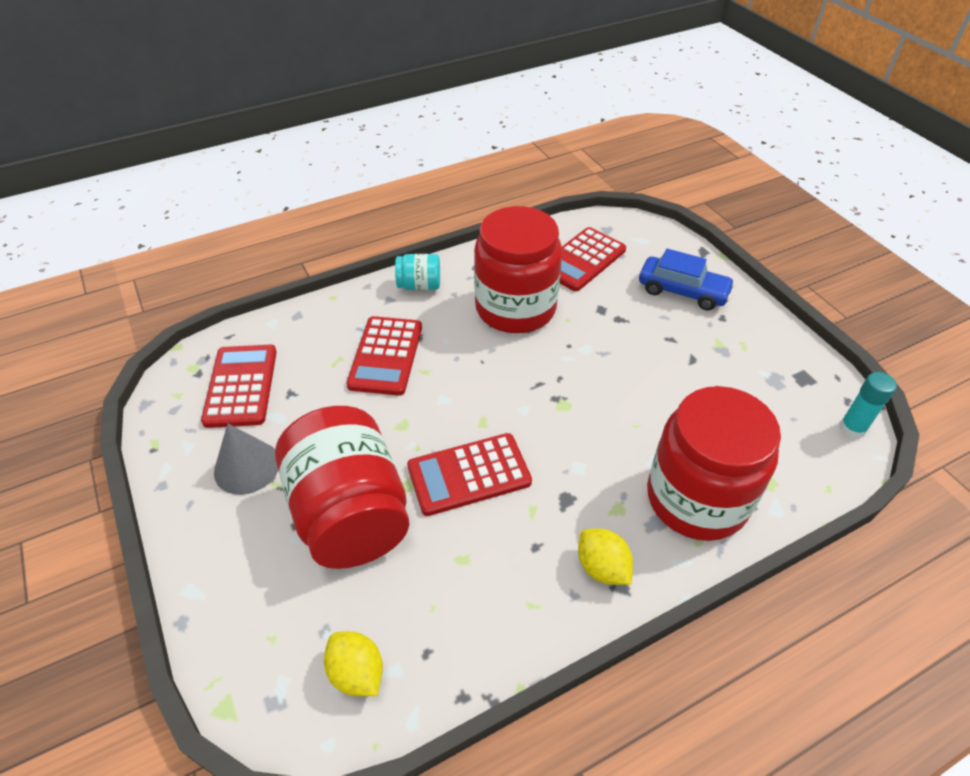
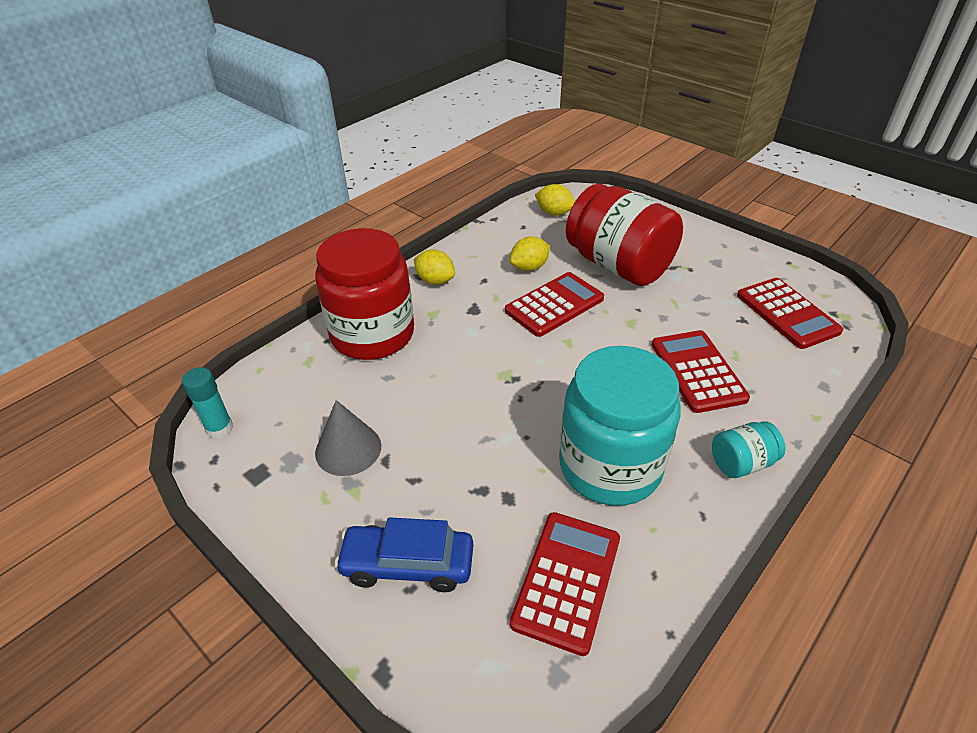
camera: 160 degrees right, 5 degrees down
grey cone [214,423,278,495] -> grey cone moved to [315,400,382,476]
red jar [474,206,562,333] -> turquoise jar [559,346,681,506]
none -> yellow lemon [510,236,550,271]

